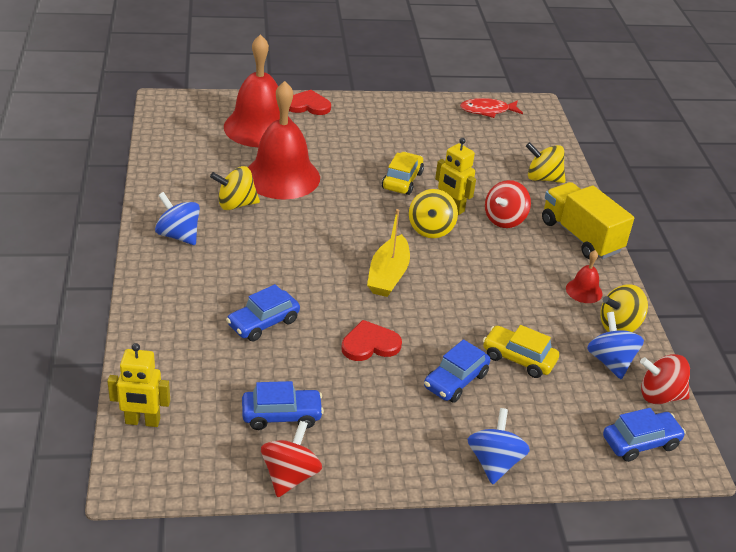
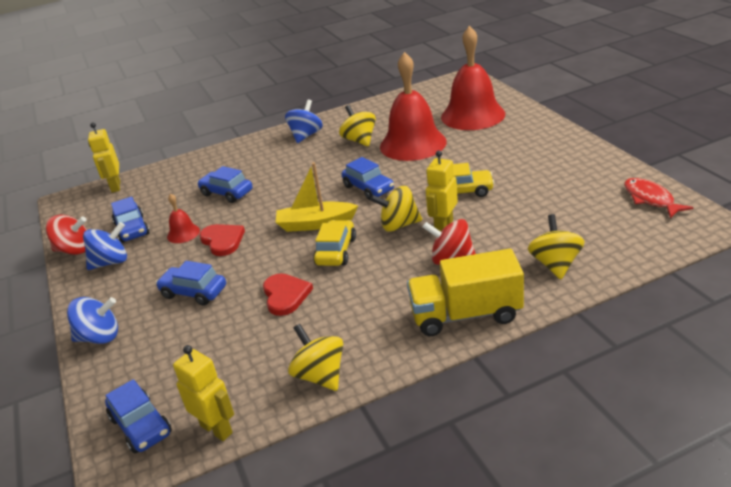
camera: 80 degrees right, 5 degrees down
red heart [289,90,331,115] -> red heart moved to [263,273,313,316]
yellow car [483,325,559,378] -> yellow car moved to [313,220,356,266]
yellow truck [542,182,634,259] -> yellow truck turned 135 degrees counterclockwise [407,249,524,336]
red bell [566,250,603,303] -> red bell moved to [167,193,200,243]
blue spinning top [587,312,644,379] -> blue spinning top moved to [83,222,127,270]
red spinning top [640,354,690,404] -> yellow robot [173,345,234,441]
none -> blue car [342,157,394,200]

